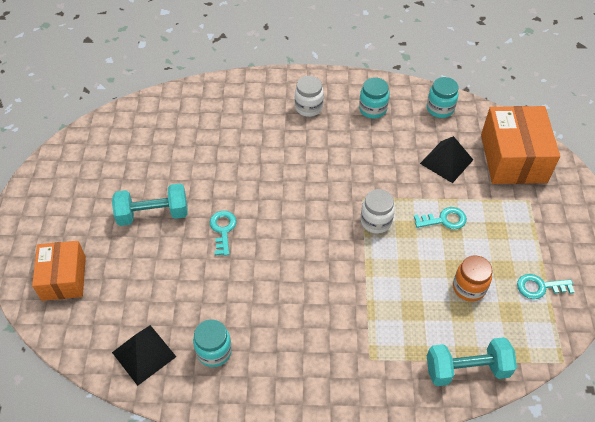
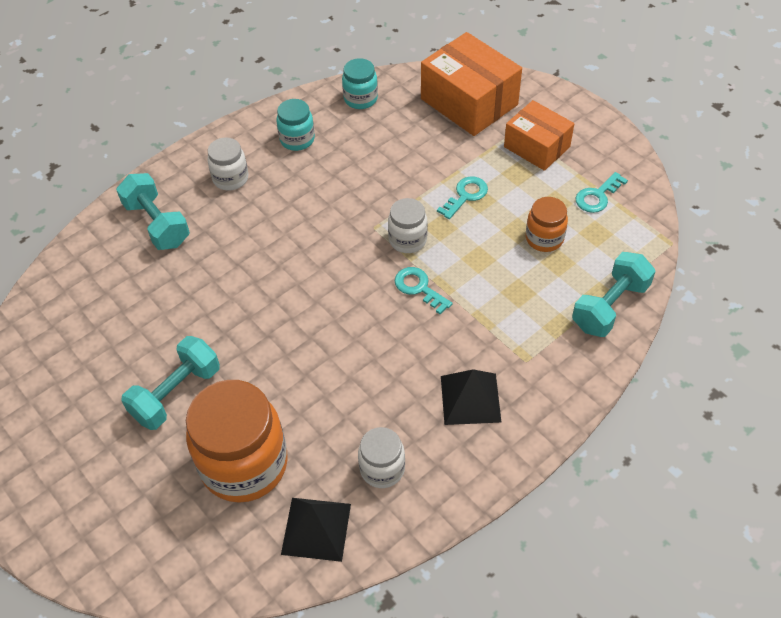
camera: 40 degrees left, 0 degrees up
orange box [32,241,86,301] -> orange box moved to [504,100,574,171]
turquoise jar [193,319,232,367] -> white jar [358,427,405,488]
turquoise key [210,211,237,256] -> turquoise key moved to [395,267,452,314]
black pyramid [420,136,473,183] -> black pyramid moved to [441,369,502,425]
none -> turquoise dumbbell [116,173,190,250]
none -> orange jar [186,380,288,503]

